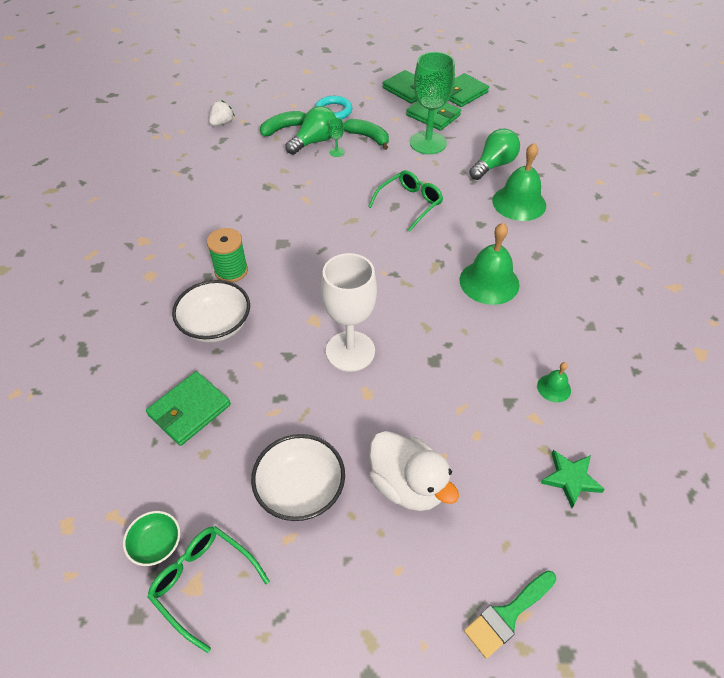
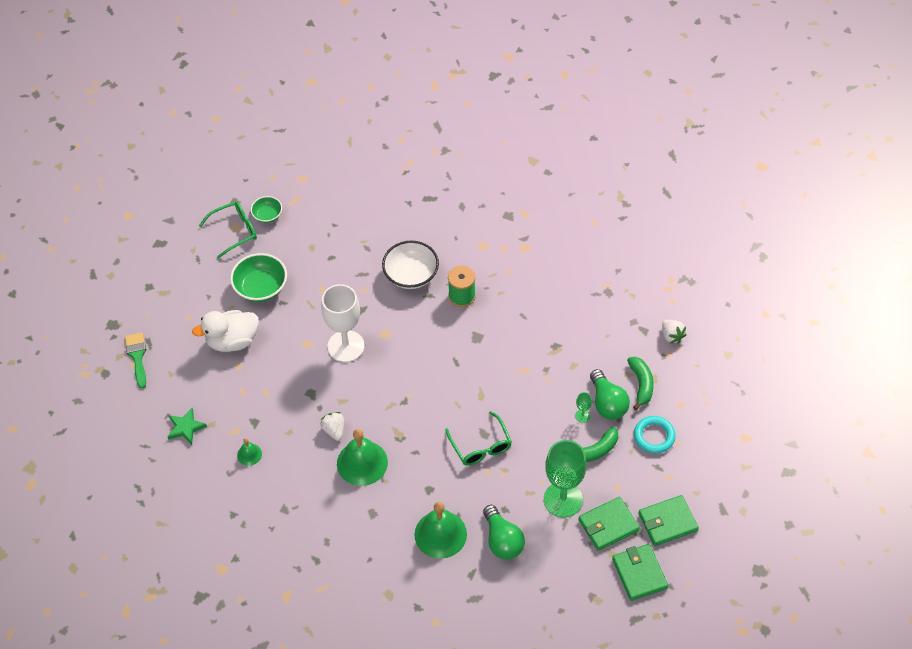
camera: 115 degrees right, 5 degrees up
green wallet [146,371,231,446] -> none
white bowl [251,434,345,521] -> green bowl [230,253,287,302]
none -> white strawberry [321,412,345,440]

